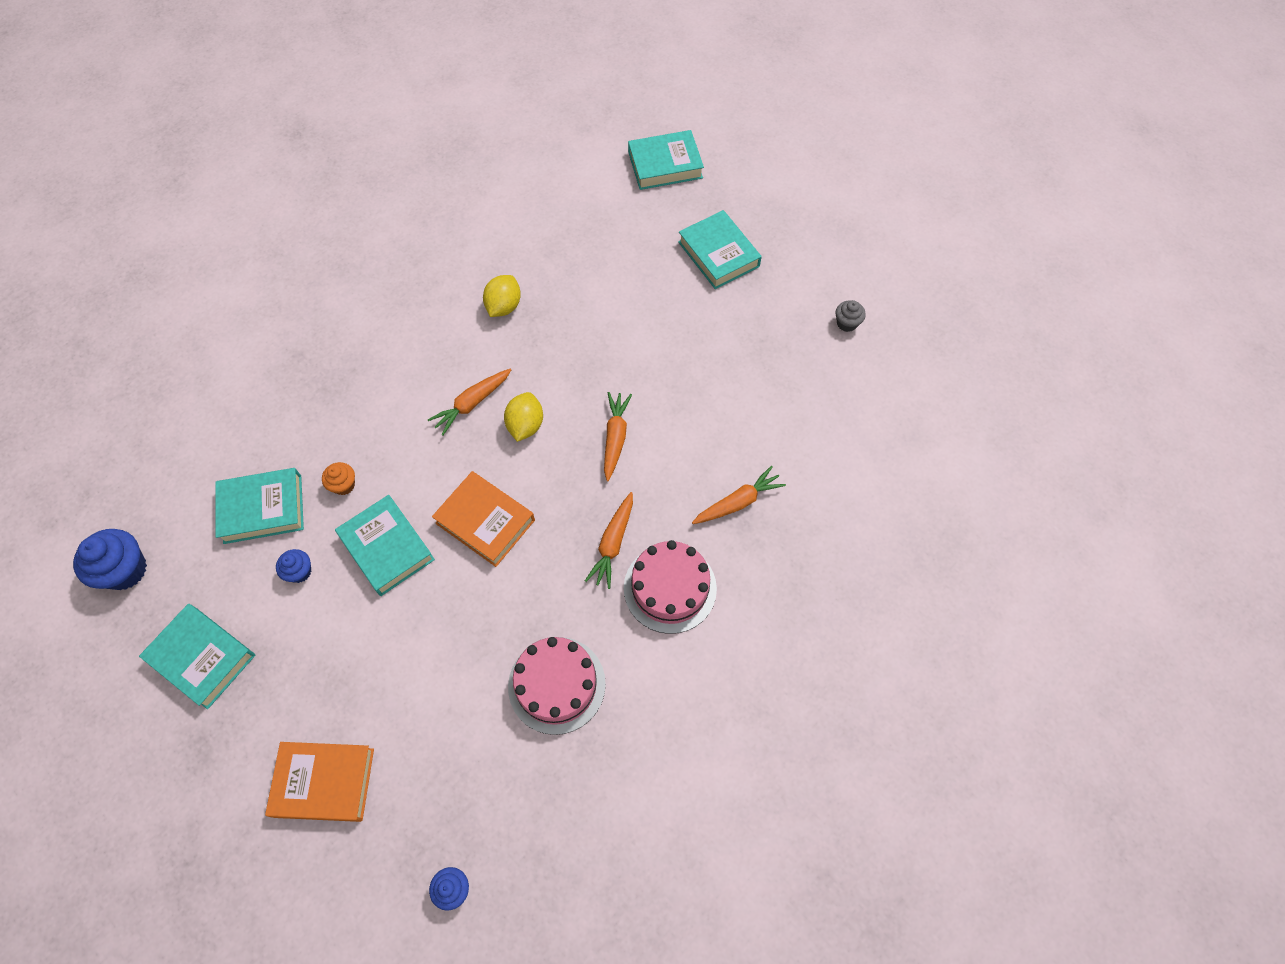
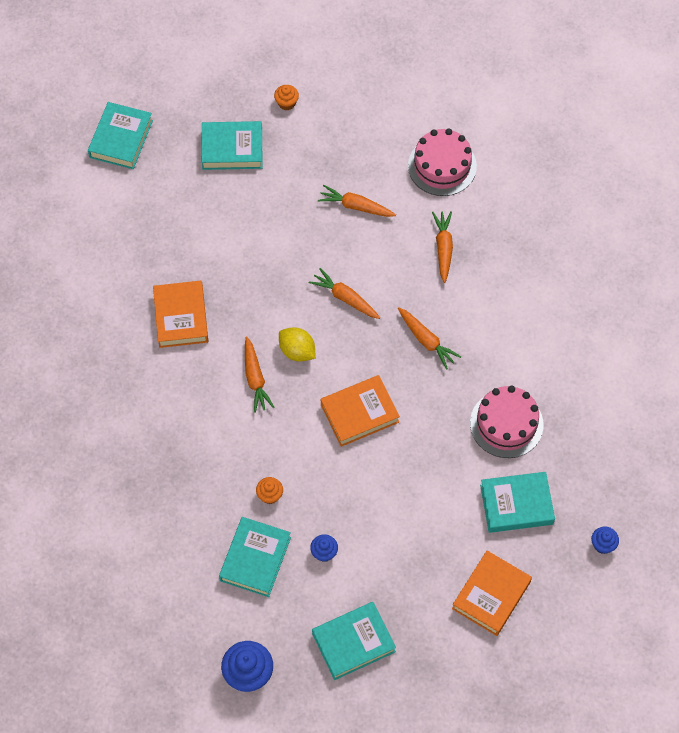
camera: 60 degrees left, 0 degrees up
turquoise book [335,495,435,596] -> turquoise book moved to [480,472,555,533]
yellow lemon [483,275,521,317] -> orange book [153,281,208,348]
pink cake [624,540,717,634] -> pink cake moved to [408,128,477,196]
grey cupcake [835,300,866,332] -> none
none -> orange cupcake [274,85,299,110]
none -> orange carrot [318,185,396,217]

